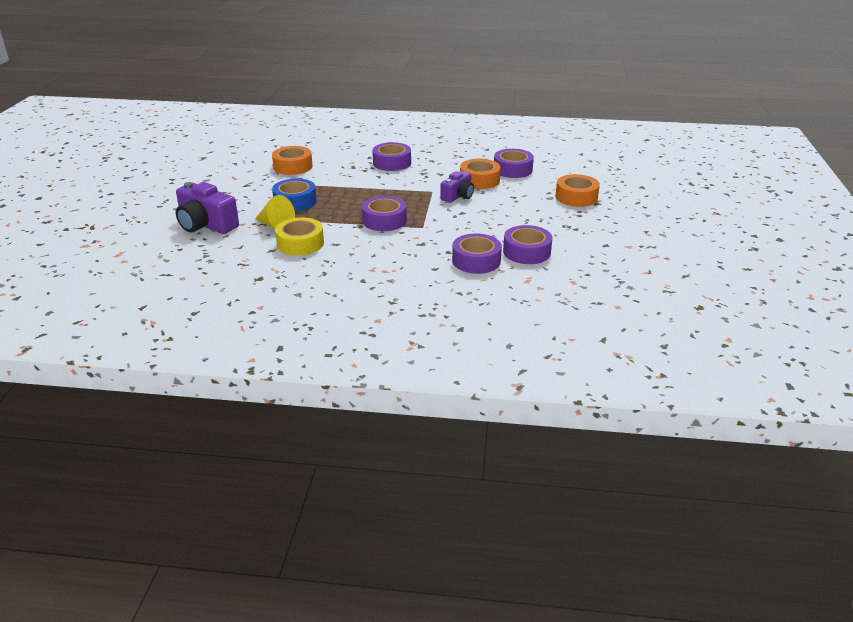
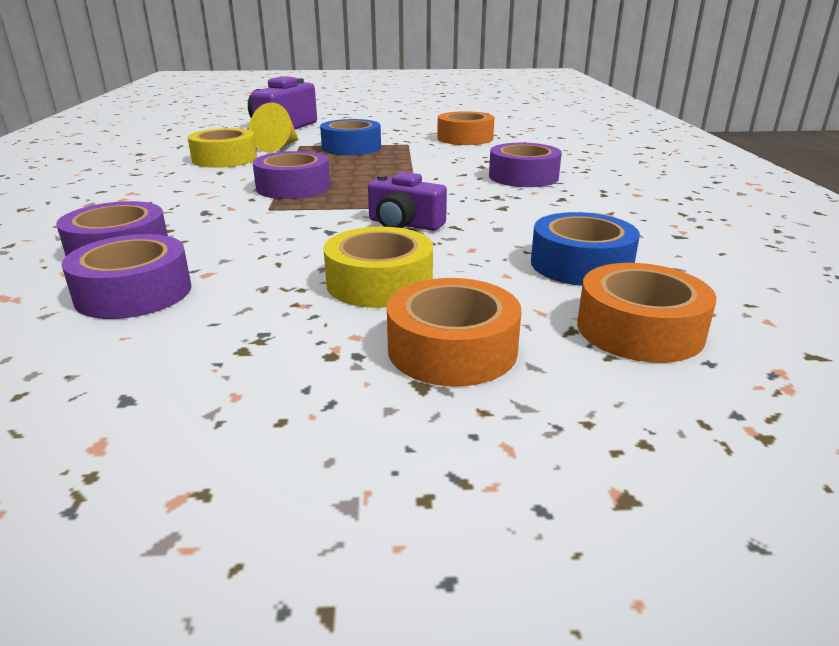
camera: 80 degrees right, 5 degrees down
orange tape [460,159,501,189] -> orange tape moved to [577,263,717,363]
purple tape [494,149,534,178] -> blue tape [531,212,640,286]
none -> yellow tape [323,227,433,308]

